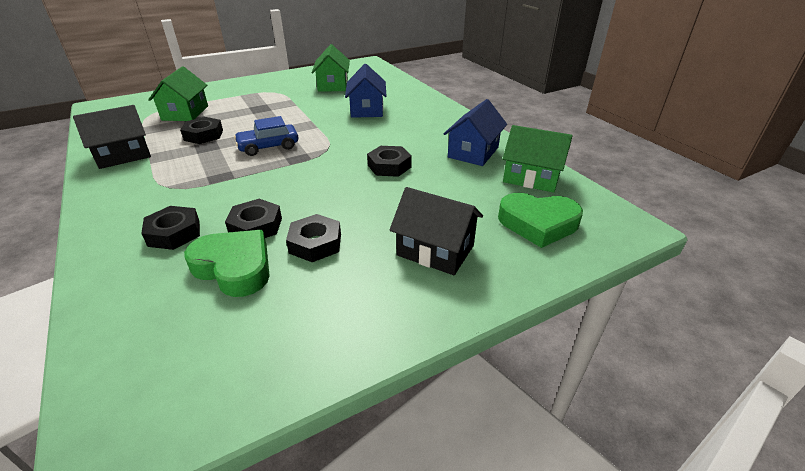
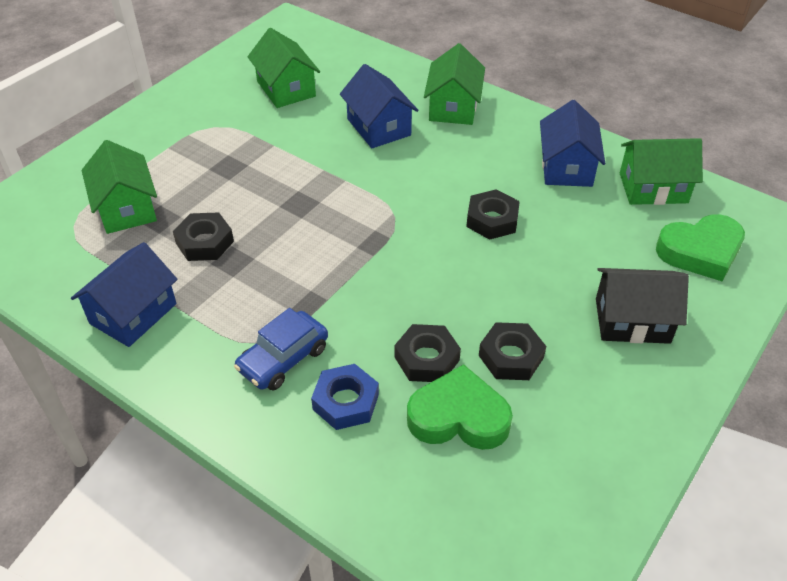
camera: 25 degrees left, 10 degrees up
black house [73,105,151,169] -> blue house [71,242,178,347]
black nut [141,206,200,250] -> blue nut [311,364,379,430]
blue car [234,116,298,156] -> blue car moved to [234,308,328,391]
none -> green house [424,43,485,125]

